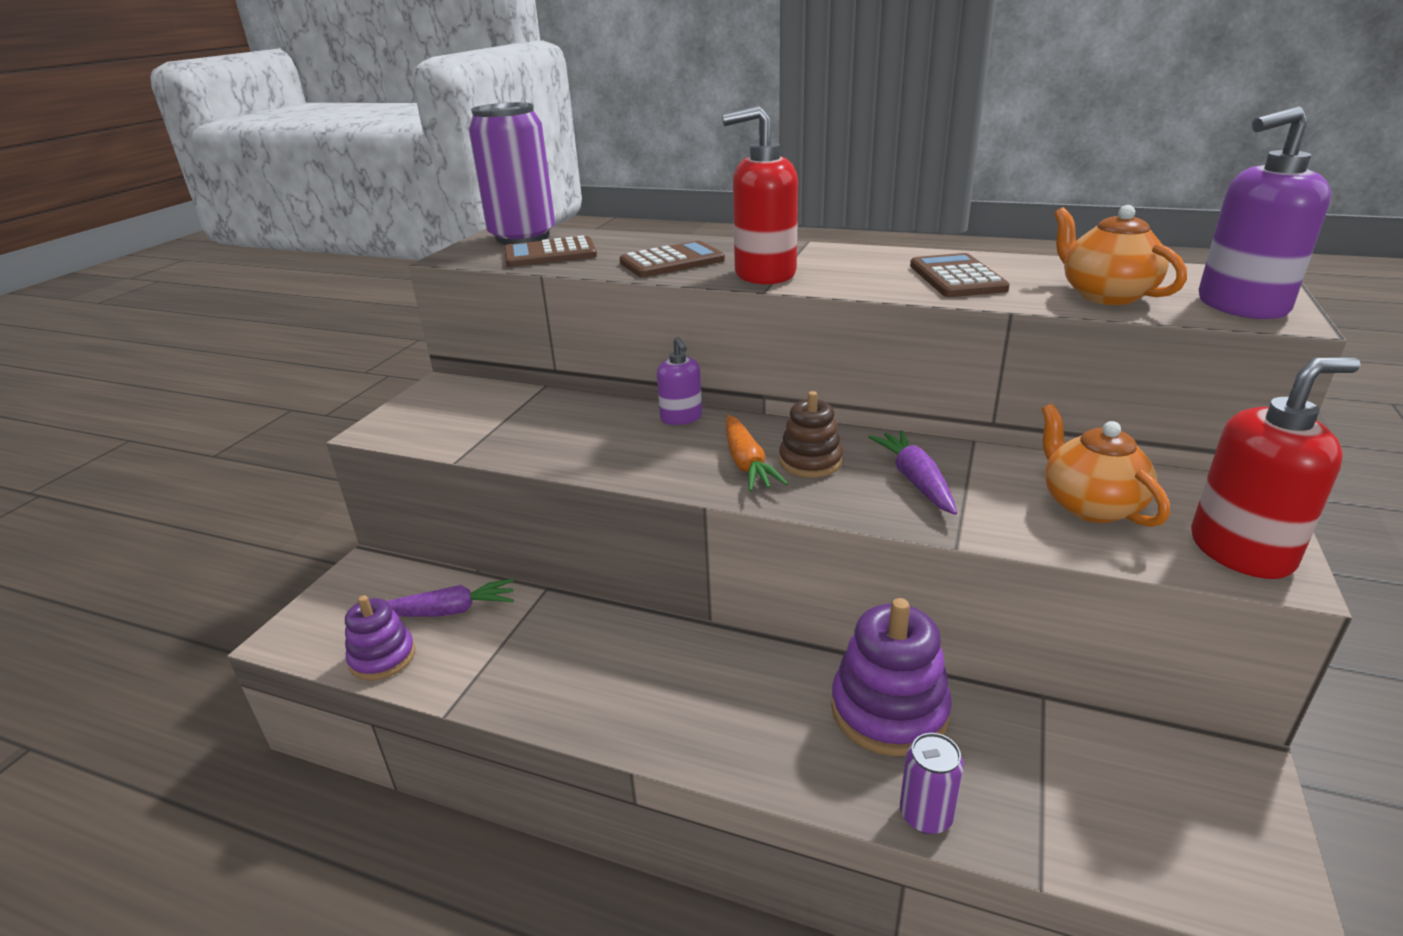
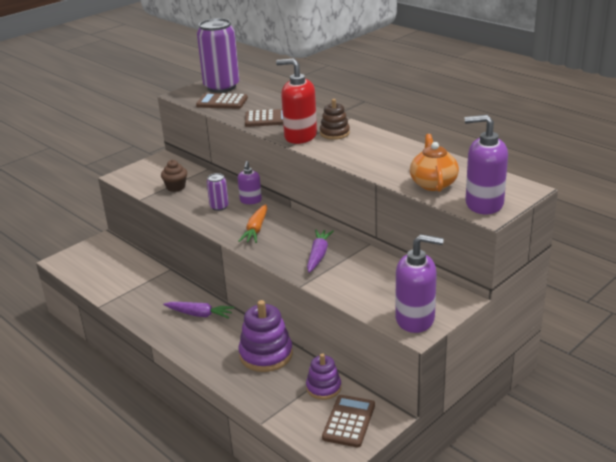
camera: 25 degrees right, 0 degrees up
purple stacking toy [345,595,415,681] -> purple stacking toy moved to [306,353,341,400]
purple carrot [387,579,514,617] -> purple carrot moved to [163,302,234,319]
brown stacking toy [779,391,843,478] -> brown stacking toy moved to [320,99,350,140]
purple can [900,733,964,834] -> purple can moved to [207,173,229,211]
brown calculator [910,253,1010,297] -> brown calculator moved to [322,395,375,448]
orange teapot [1041,404,1170,527] -> none
red soap dispenser [1191,357,1361,579] -> purple soap dispenser [395,234,444,333]
none -> brown cupcake [161,160,187,192]

